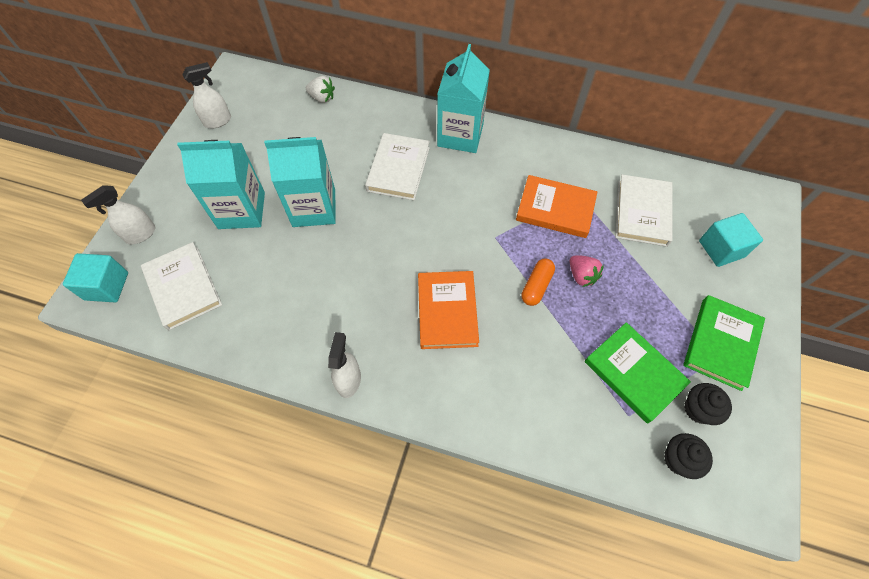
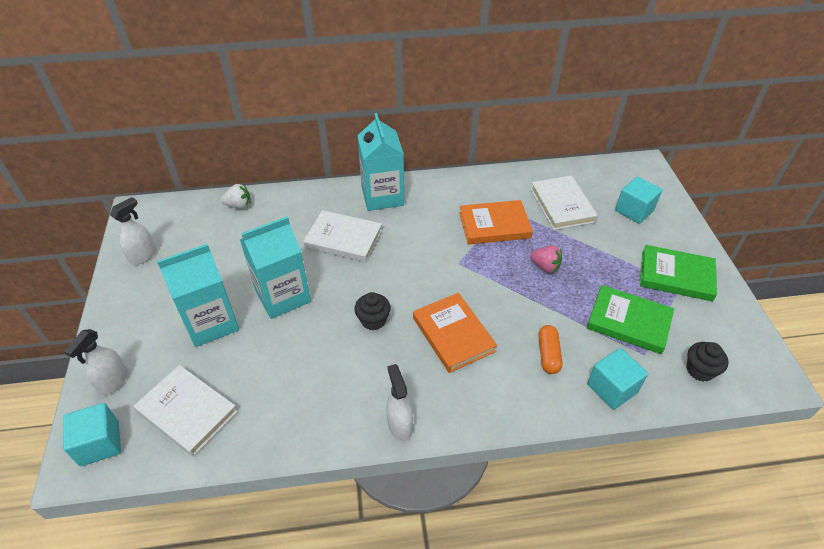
camera: 25 degrees left, 15 degrees down
white book [365,133,430,200] -> white book turned 60 degrees counterclockwise [304,210,382,263]
orange capsule [521,258,555,306] -> orange capsule moved to [538,325,563,374]
green book [683,295,765,391] -> green book turned 75 degrees counterclockwise [640,245,717,301]
black cupcake [685,383,732,425] -> black cupcake moved to [354,292,391,330]
none -> turquoise cube [587,348,648,410]

